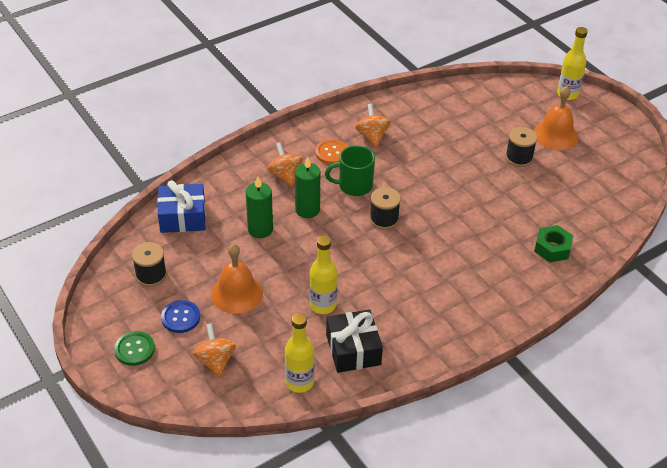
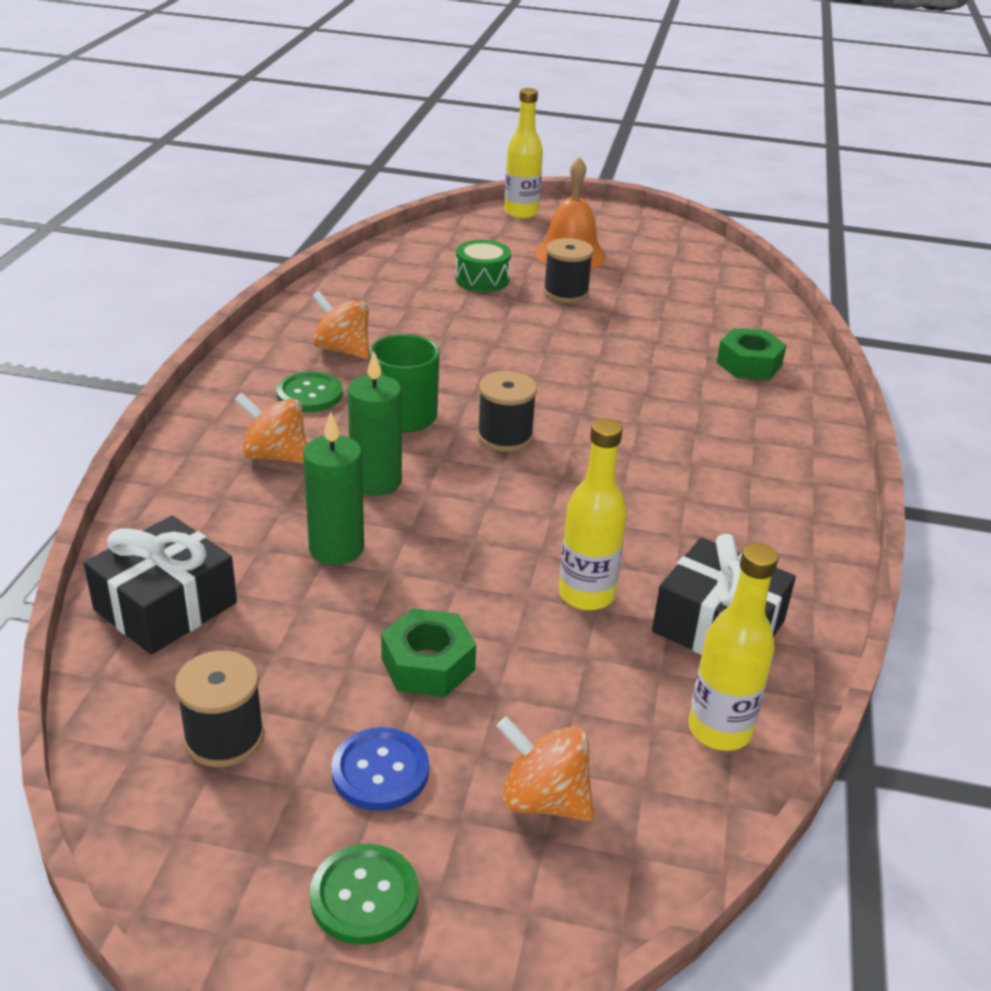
camera: 45 degrees left, 10 degrees down
blue gift [157,180,206,233] -> black gift [84,516,237,655]
orange bell [211,244,263,314] -> green nut [381,608,476,697]
orange button [315,139,348,164] -> green button [276,371,343,412]
none -> green drum [455,240,511,292]

